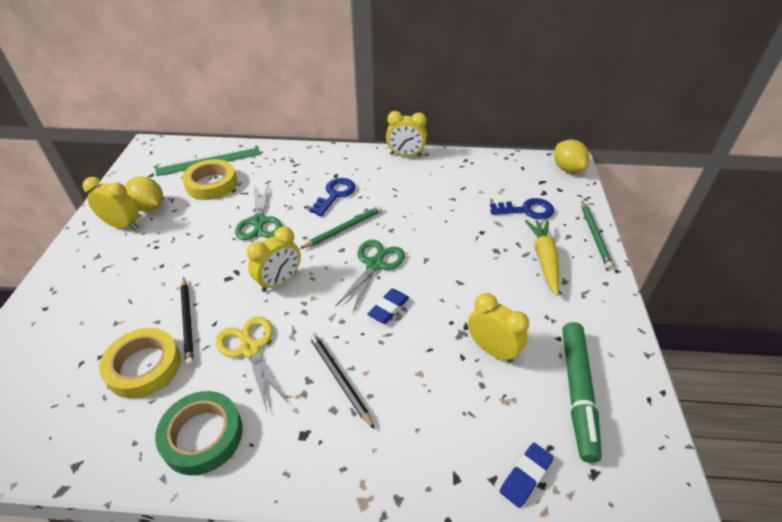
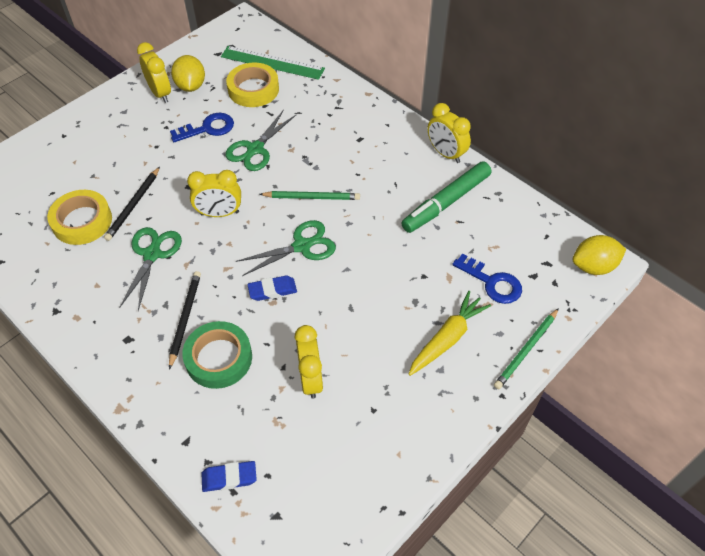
camera: 40 degrees right, 10 degrees up
green tape [155,391,243,475] -> green tape moved to [182,321,252,389]
yellow scissors [216,316,289,411] -> green scissors [119,227,182,311]
blue key [310,178,356,216] -> blue key moved to [170,113,234,142]
yellow lemon [554,139,590,173] -> yellow lemon turned 60 degrees clockwise [572,235,626,275]
green marker [562,322,602,463] -> green marker moved to [401,161,491,233]

